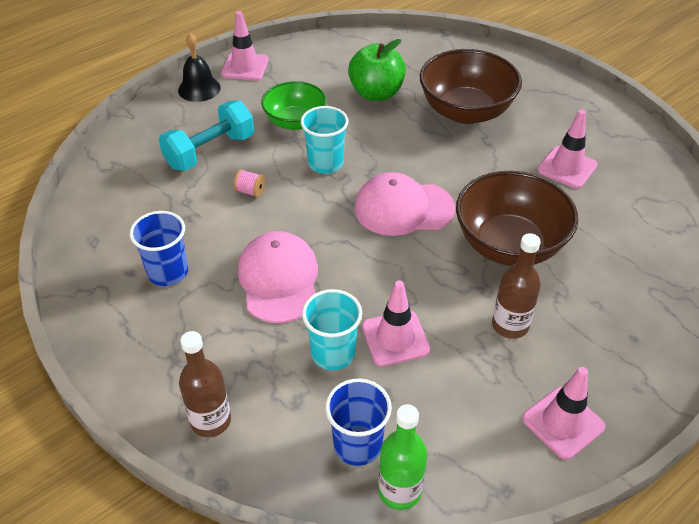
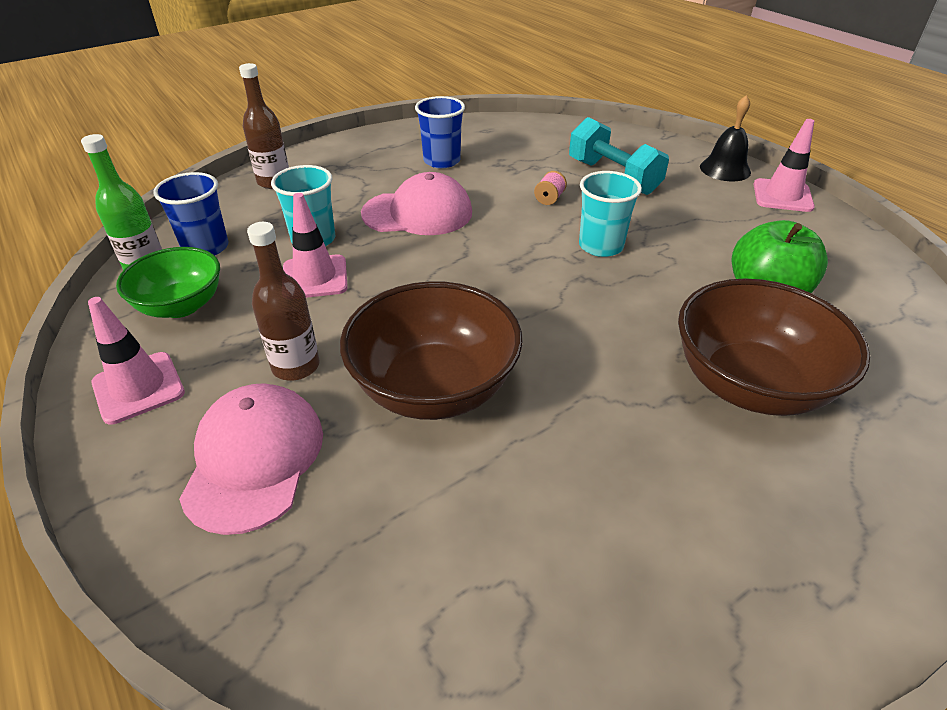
camera: 95 degrees right, 5 degrees down
green bowl [261,81,327,130] -> green bowl moved to [116,247,220,318]
pink cap [354,172,455,236] -> pink cap moved to [179,383,323,535]
pink traffic cone [537,110,597,189] -> none

